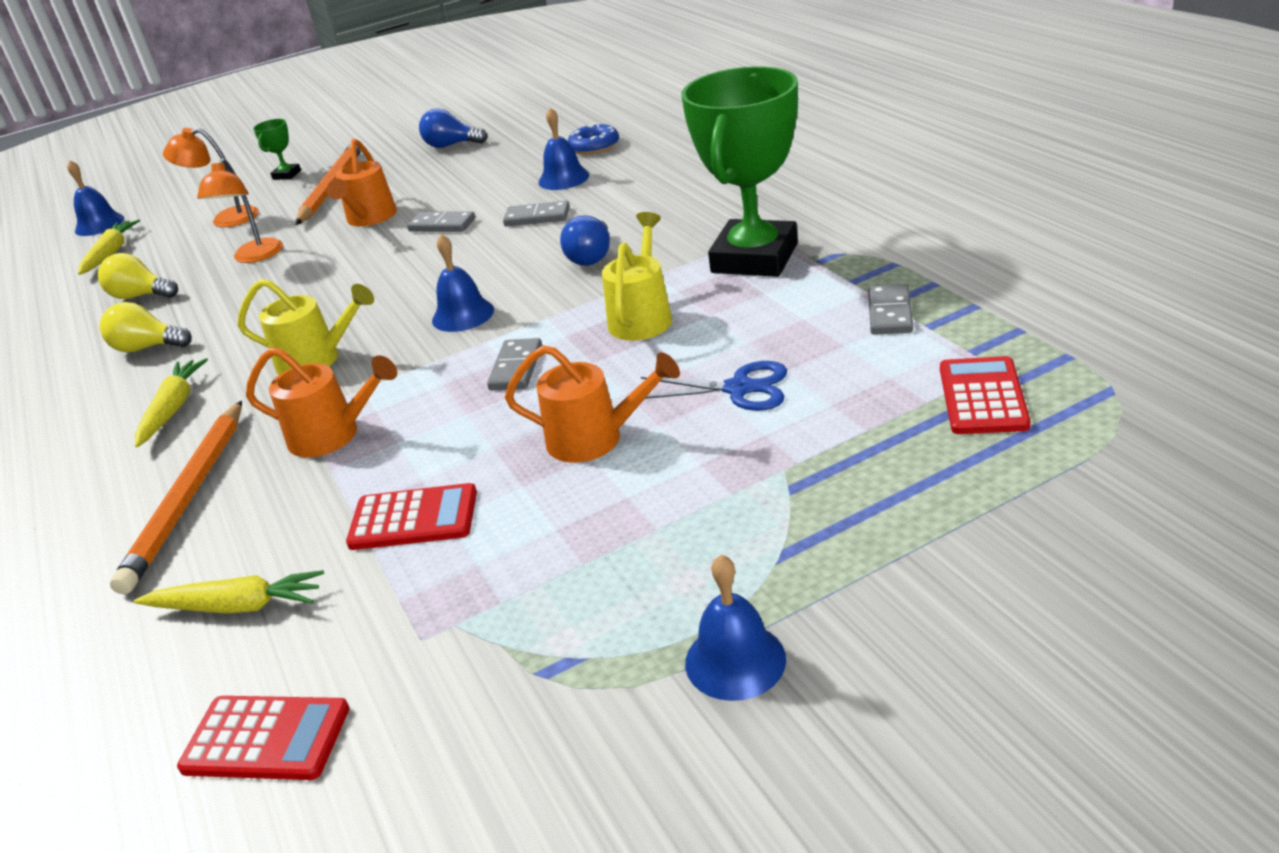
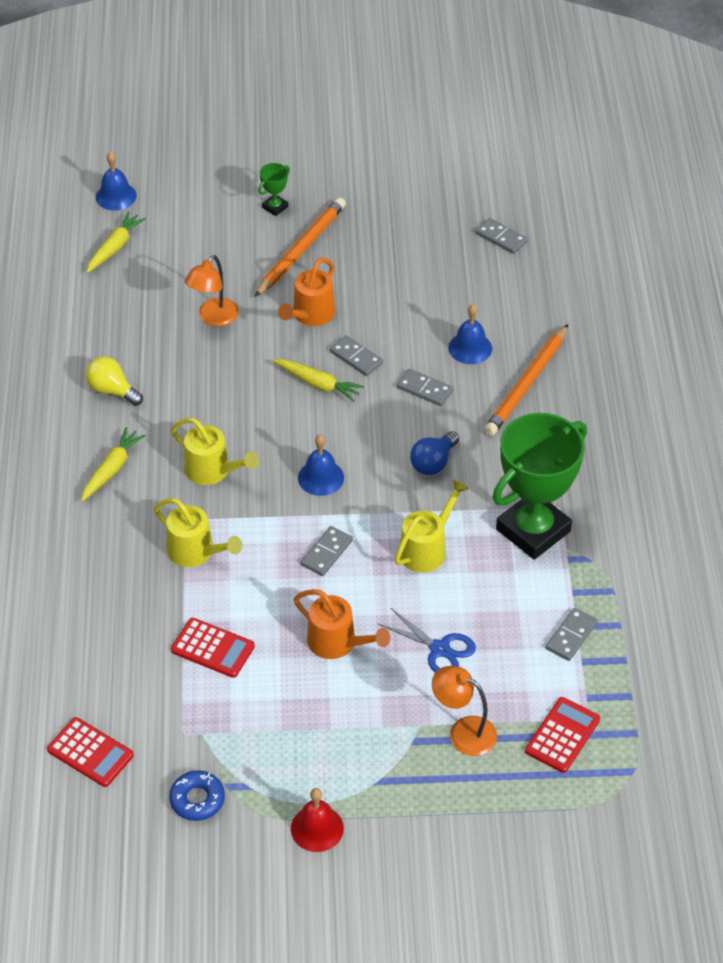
camera: 20 degrees right, 15 degrees up
yellow light bulb [98,253,178,299] -> none
orange pencil [110,400,242,595] -> orange pencil moved to [484,324,568,436]
yellow carrot [134,570,324,614] -> yellow carrot moved to [273,359,364,402]
orange lamp [163,128,259,227] -> orange lamp moved to [432,666,497,756]
orange watering can [246,347,397,458] -> yellow watering can [154,498,242,567]
blue light bulb [419,108,488,148] -> none
blue donut [568,123,619,154] -> blue donut moved to [169,770,225,821]
blue bell [685,555,786,701] -> red bell [291,788,344,852]
none -> grey domino [476,218,528,254]

